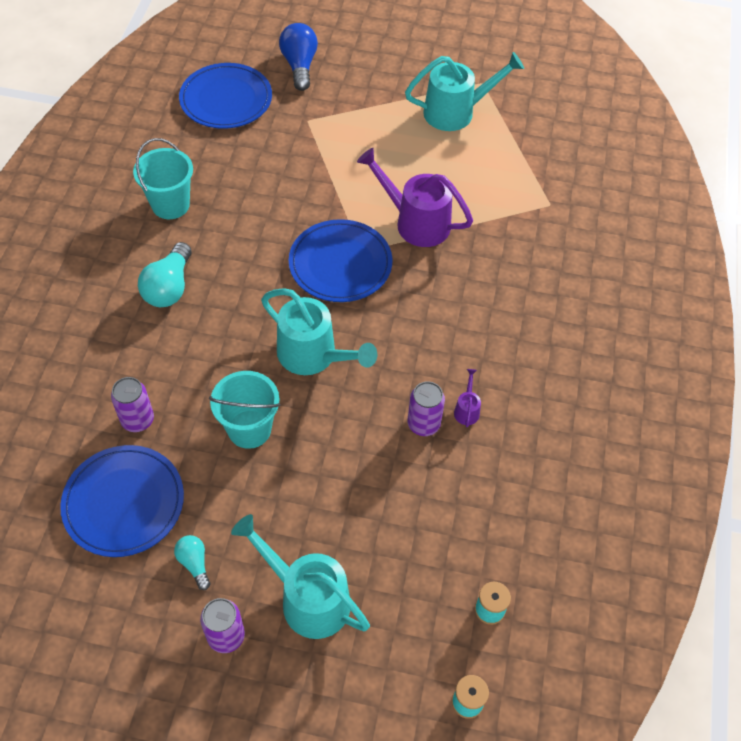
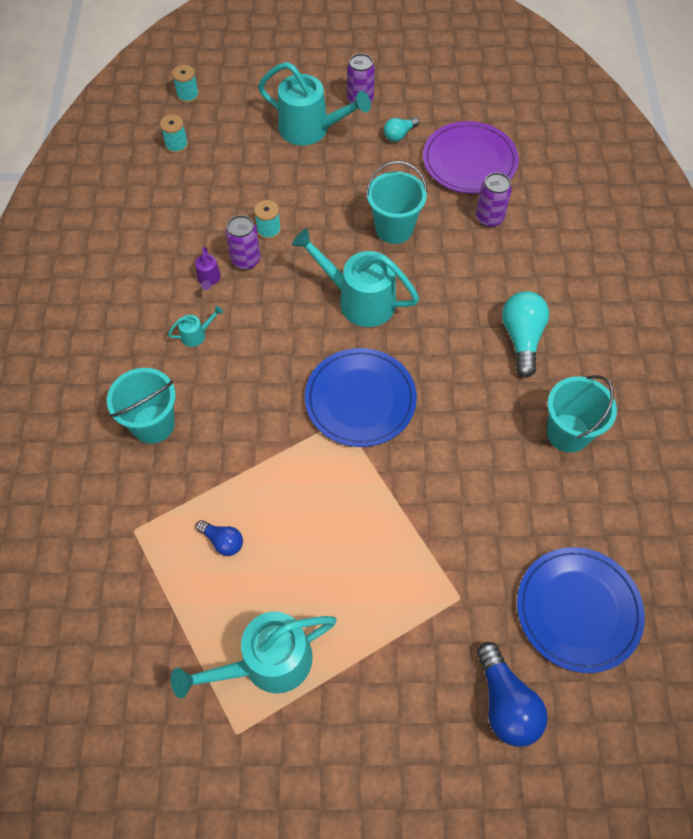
camera: 170 degrees right, 5 degrees up
blue plate [60,445,184,557] -> purple plate [423,121,519,194]
turquoise light bulb [174,535,210,590] -> turquoise light bulb turned 90 degrees clockwise [384,117,419,142]
purple watering can [357,148,473,247] -> none
none -> turquoise bucket [107,368,176,444]
none -> turquoise watering can [168,306,223,347]
none -> blue light bulb [196,520,243,556]
none -> turquoise spool [254,200,281,240]

